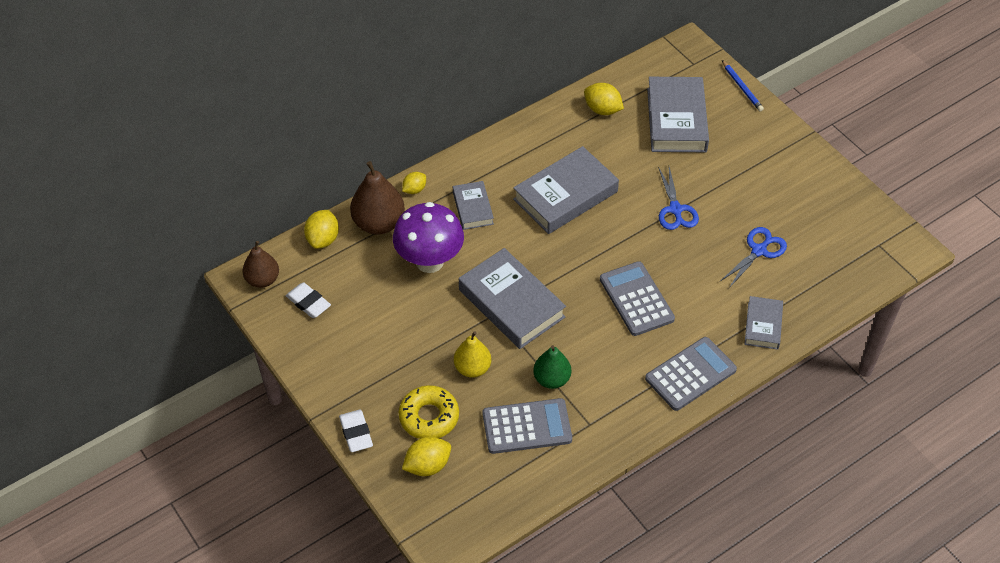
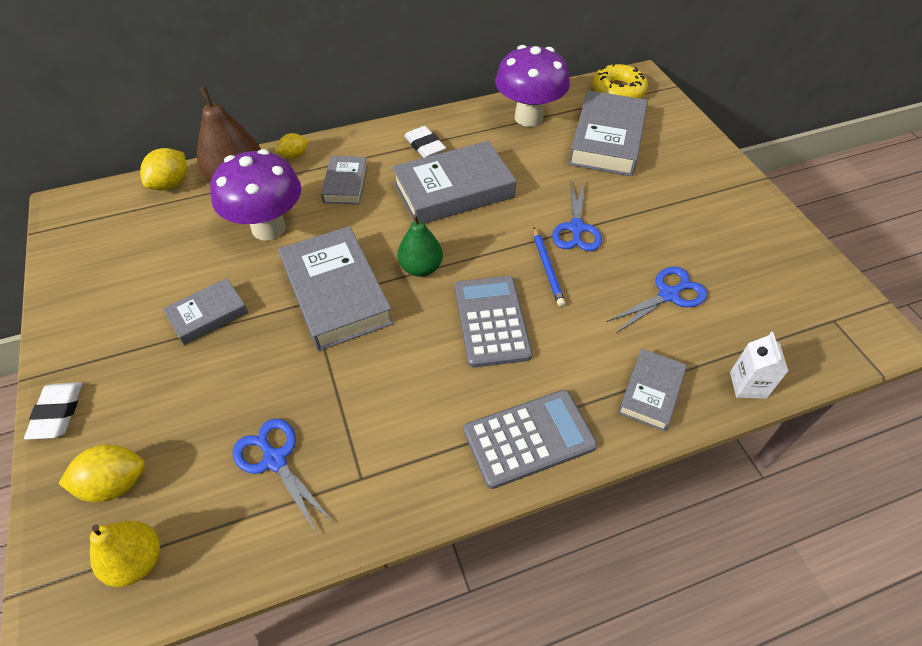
camera: 15 degrees right, 0 degrees up
brown pear [242,241,279,288] -> none
white eraser [286,283,331,318] -> white eraser moved to [404,126,446,158]
yellow donut [398,385,459,439] -> yellow donut moved to [592,63,648,98]
yellow pear [454,331,491,378] -> yellow pear moved to [90,521,160,587]
grey calculator [483,398,572,454] -> blue scissors [233,418,332,534]
green pear [533,345,571,389] -> green pear moved to [397,214,443,277]
yellow lemon [584,83,624,115] -> purple mushroom [495,45,570,127]
blue pencil [722,60,764,112] -> blue pencil moved to [534,227,565,307]
none -> grey book [163,278,248,345]
none -> white carton [730,332,788,399]

